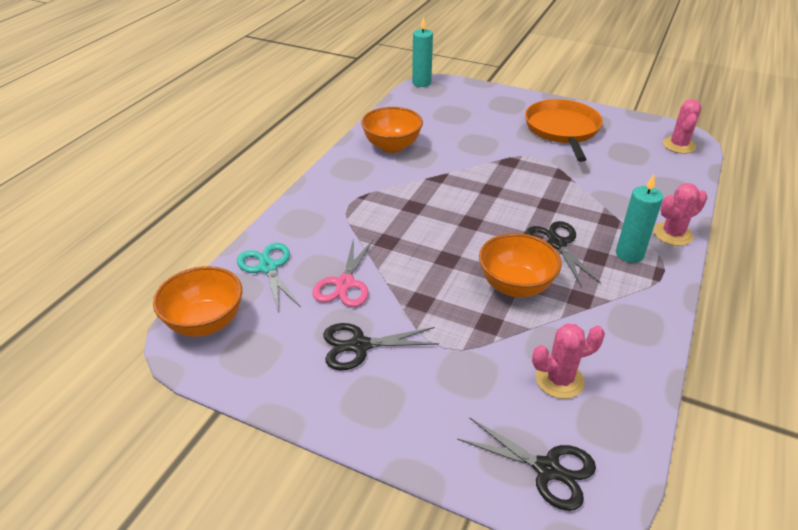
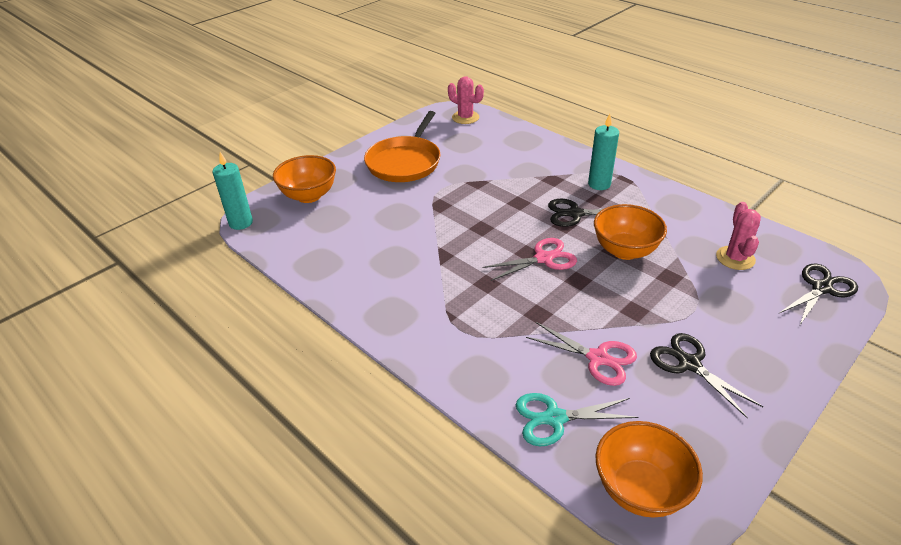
camera: 70 degrees left, 0 degrees up
black scissors [323,323,439,370] -> black scissors turned 135 degrees clockwise [650,333,763,419]
orange bowl [361,107,423,153] -> orange bowl moved to [273,155,336,203]
orange pan [525,99,603,162] -> orange pan turned 90 degrees counterclockwise [364,111,441,182]
pink cactus [654,183,707,246] -> none
none -> pink scissors [482,238,577,281]

